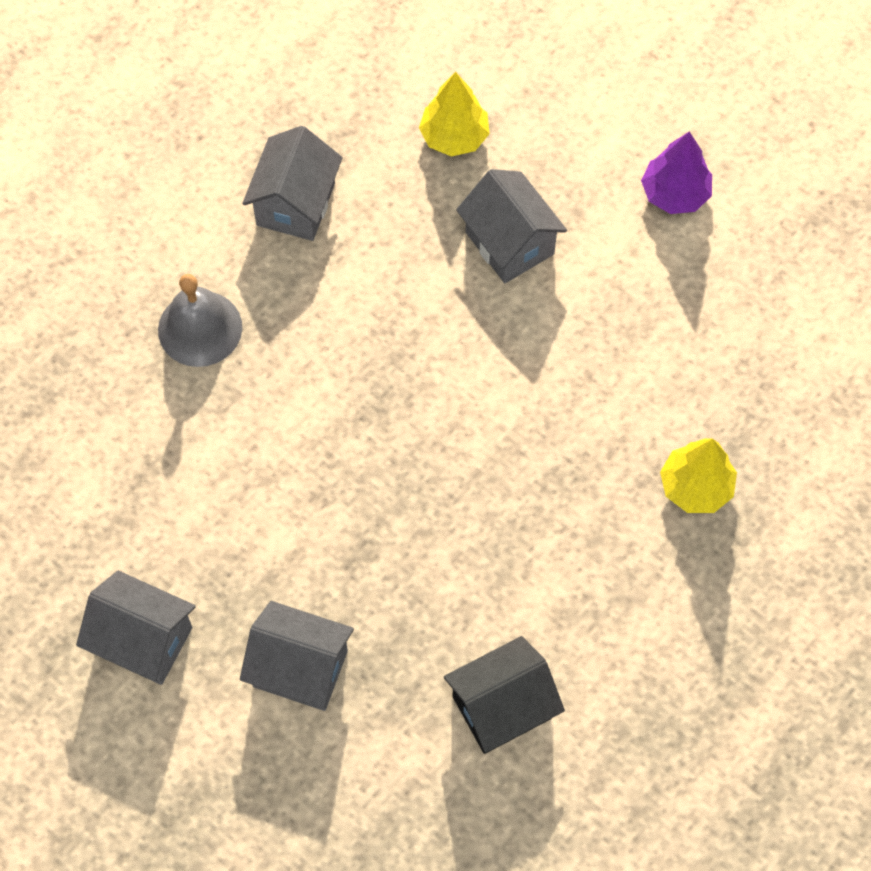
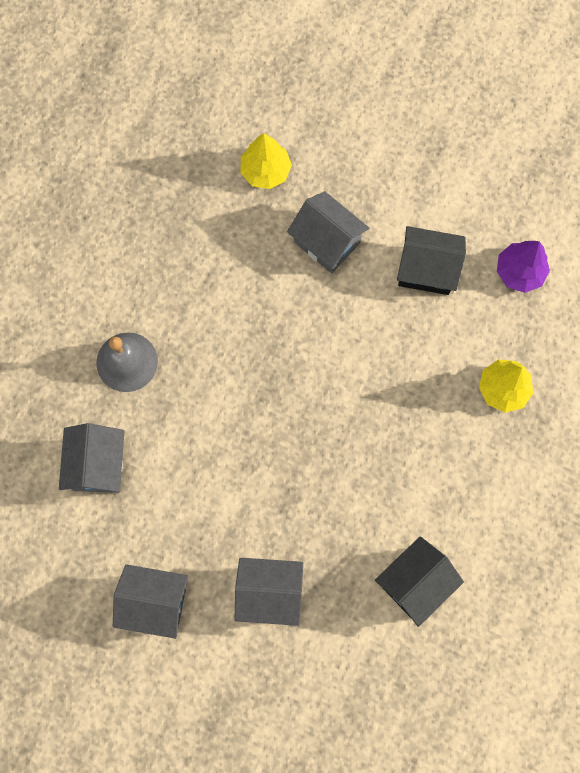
camera: 15 degrees left, 10 degrees up
grey house [242,126,343,241] -> grey house moved to [59,423,124,493]
purple tree [641,131,712,214] -> purple tree moved to [497,241,550,293]
none -> black house [397,226,466,295]

